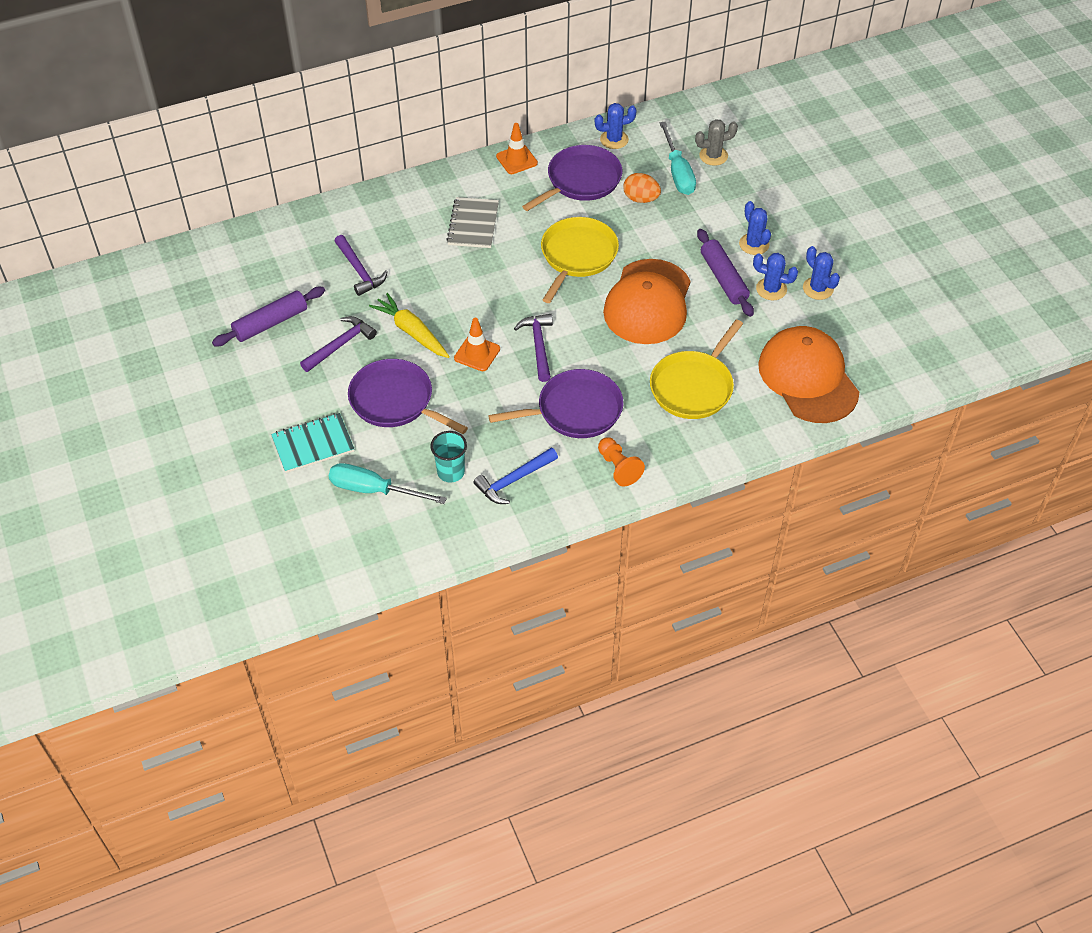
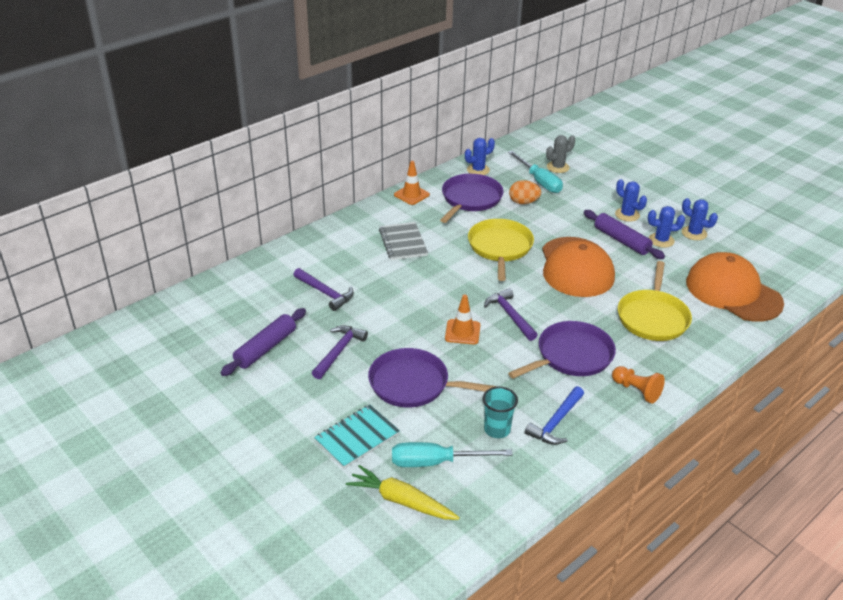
camera: 20 degrees left, 15 degrees down
yellow carrot [369,293,450,358] -> yellow carrot moved to [346,465,460,520]

